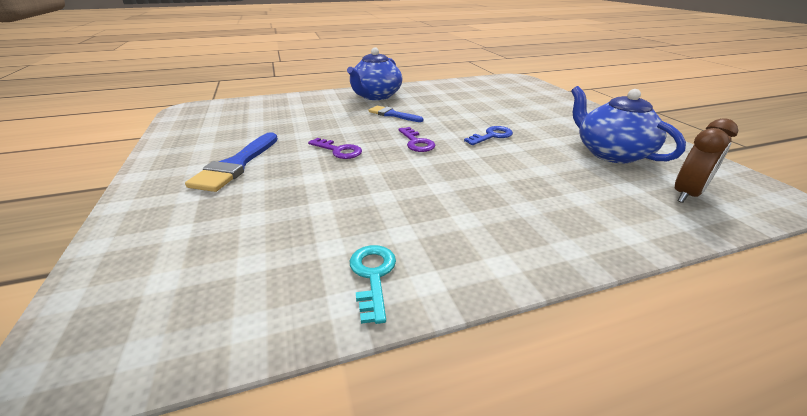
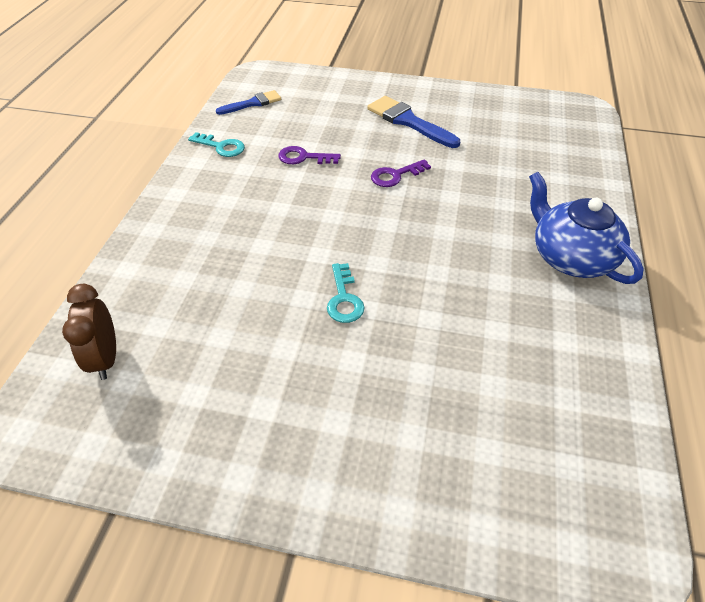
camera: 120 degrees right, 15 degrees up
blue brush [368,106,424,122] -> blue brush moved to [216,90,281,115]
purple key [398,127,436,152] -> purple key moved to [278,146,341,164]
blue key [464,126,513,145] -> turquoise key [327,263,365,323]
blue teapot [571,86,686,163] -> none

